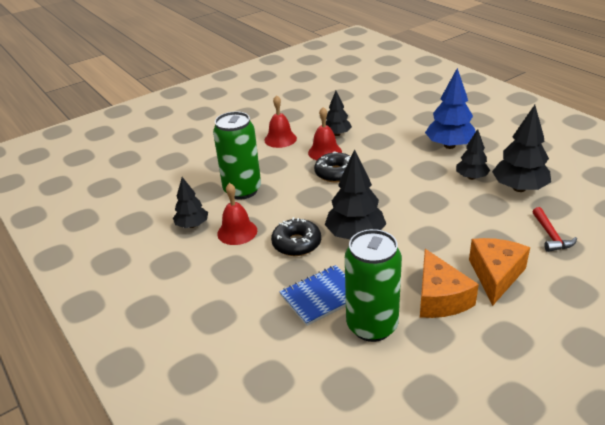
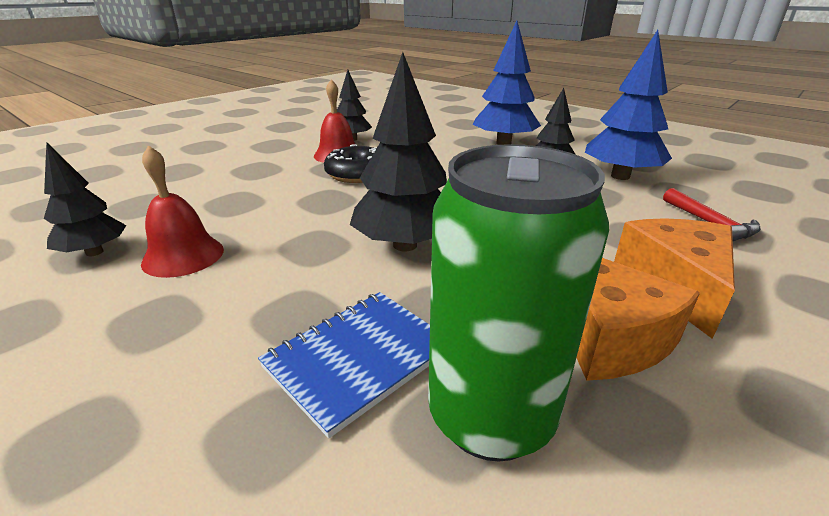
camera: 15 degrees left, 5 degrees down
green can [213,111,261,200] -> none
red bell [264,95,297,148] -> none
black donut [271,217,321,256] -> none
black tree [492,105,551,192] -> blue tree [585,30,672,180]

